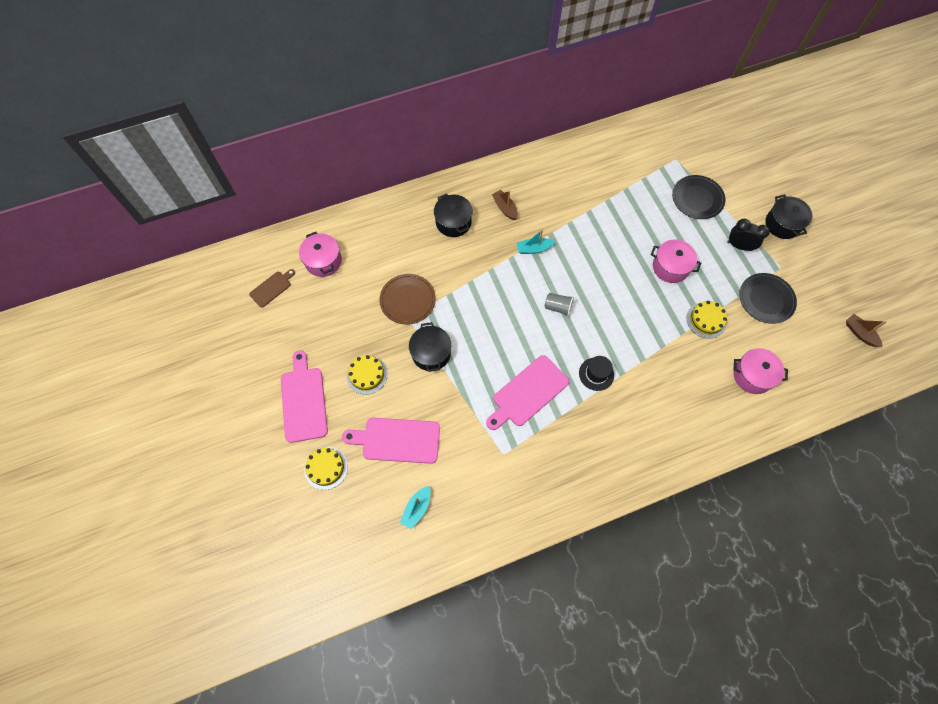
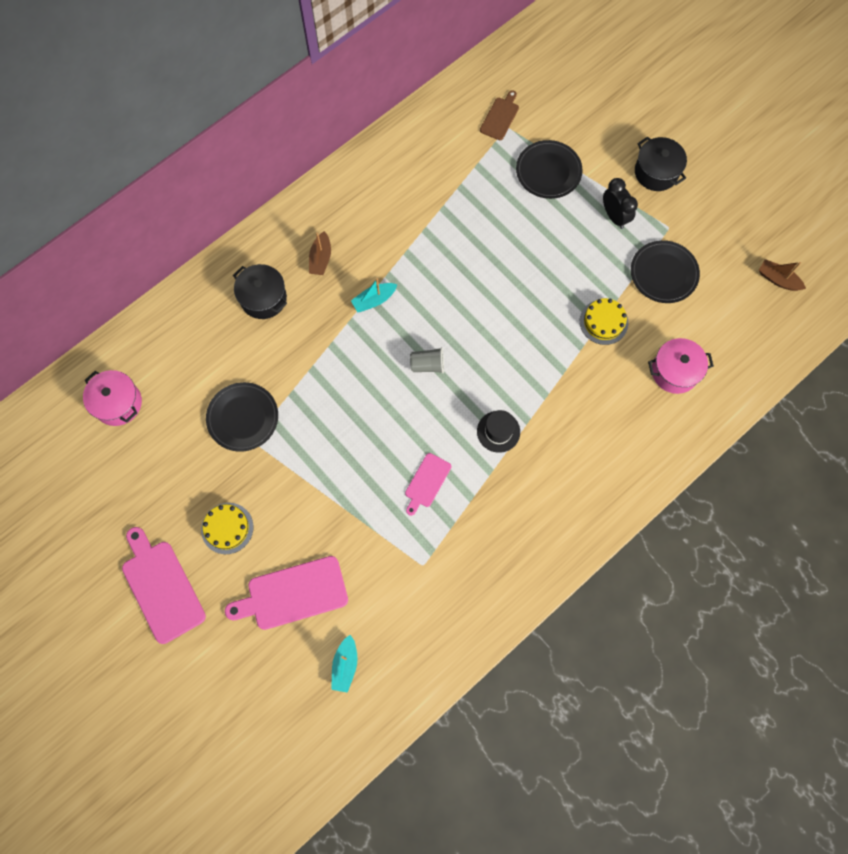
camera: 20 degrees left, 5 degrees up
brown cutting board [249,269,295,307] -> brown cutting board moved to [480,90,519,140]
yellow cake [304,447,348,490] -> none
brown plate [379,274,436,325] -> black plate [206,382,278,452]
black pot [409,322,451,372] -> none
pink cutting board [486,355,569,430] -> pink cutting board [405,453,451,516], size x0.56
brown boat [492,190,518,220] -> brown boat turned 120 degrees counterclockwise [309,231,331,275]
pink pot [651,239,701,283] -> none
black clock [727,219,770,251] -> black clock turned 60 degrees clockwise [603,178,638,229]

